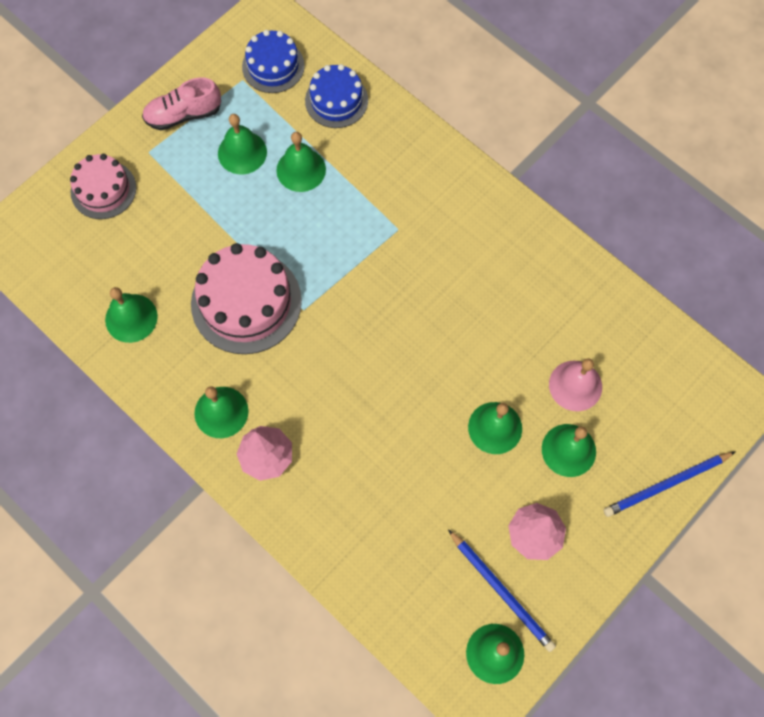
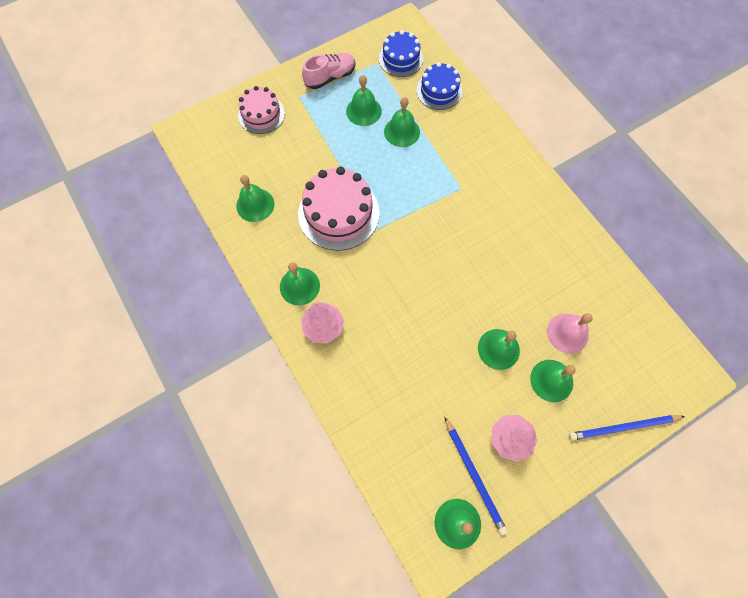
camera: 15 degrees right, 0 degrees up
pink shoe [142,78,221,130] -> pink shoe turned 150 degrees clockwise [302,53,355,89]

